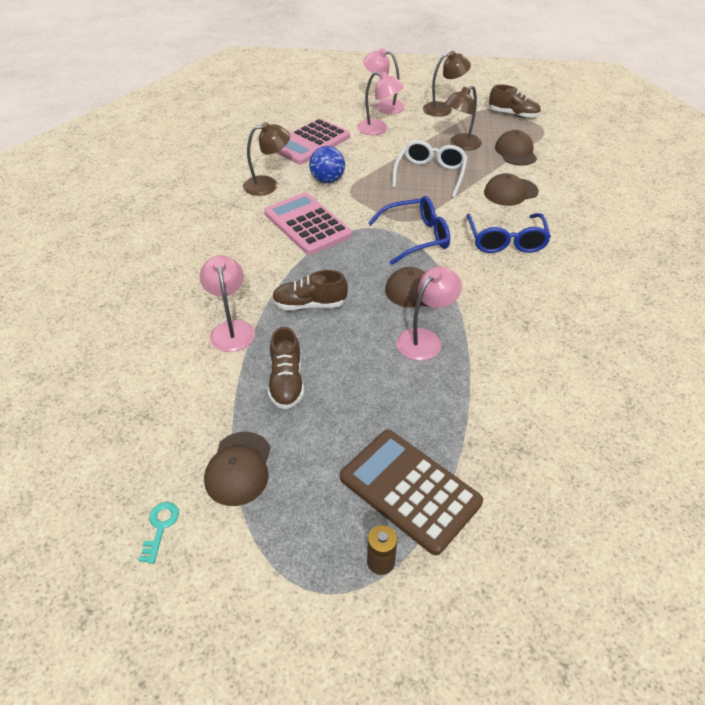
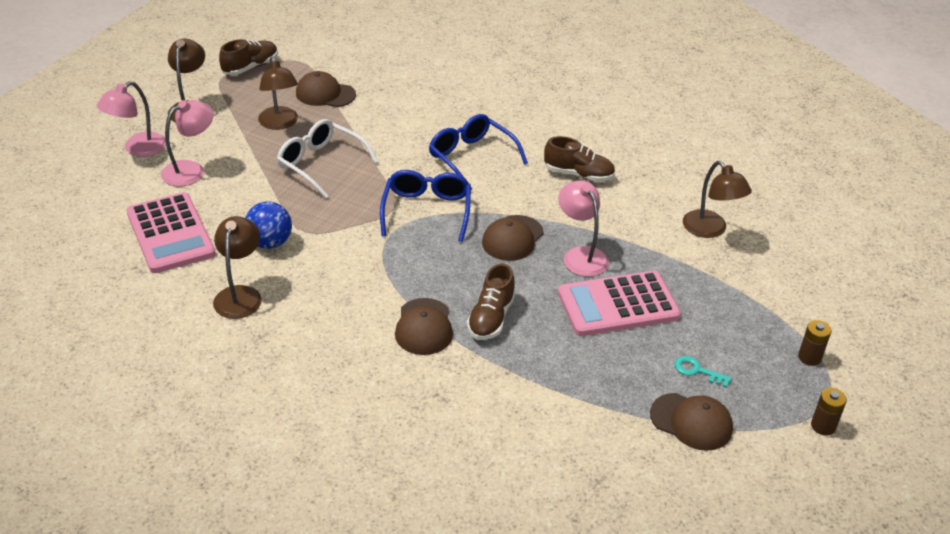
camera: 70 degrees left, 5 degrees down
turquoise key [138,502,179,564] -> turquoise key moved to [674,356,732,388]
pink lamp [200,255,255,352] -> none
pink calculator [264,192,352,255] -> pink calculator moved to [558,271,681,336]
brown shoe [268,327,304,409] -> brown shoe moved to [544,136,615,182]
brown calculator [340,430,483,555] -> none
blue glasses [466,213,551,253] -> blue glasses turned 150 degrees counterclockwise [429,114,528,190]
brown cap [484,173,539,206] -> brown cap moved to [395,298,453,355]
none -> brown lamp [683,161,752,238]
none -> brown battery [811,388,847,436]

